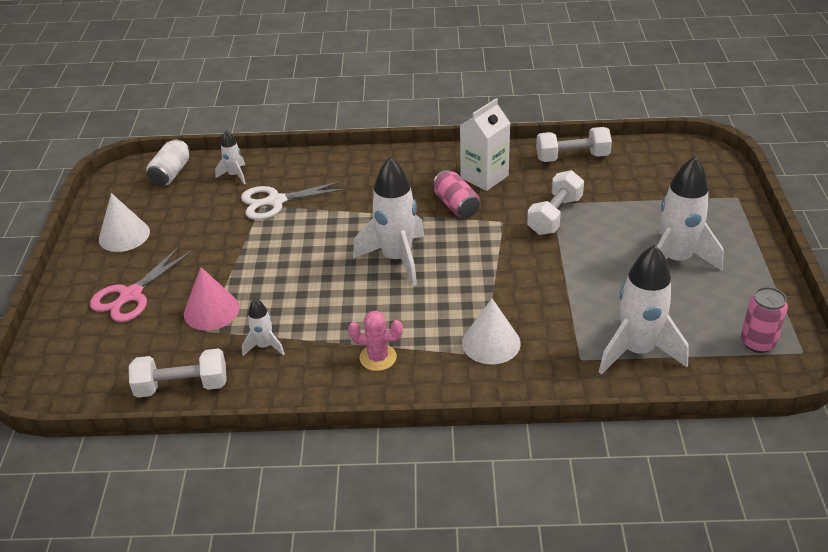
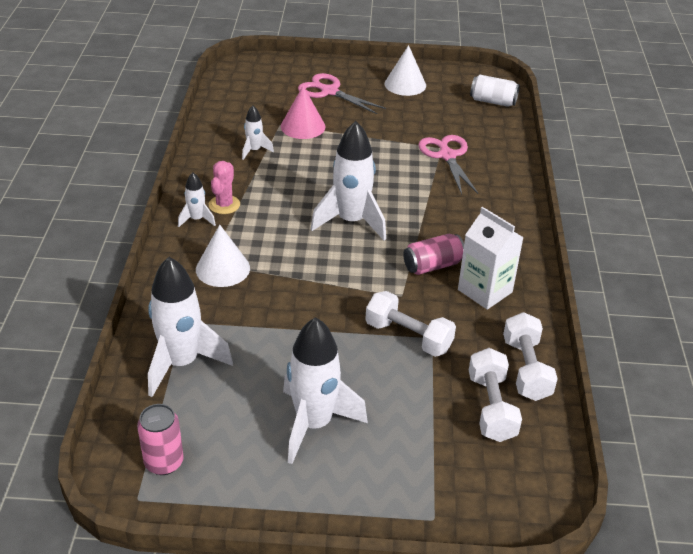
camera: 90 degrees right, 0 degrees up
white dumbbell [129,348,227,398] -> white dumbbell moved to [469,348,522,442]
white rocket [215,130,246,185] -> white rocket moved to [178,172,216,227]
white scissors [241,180,348,220] -> pink scissors [418,135,478,194]

